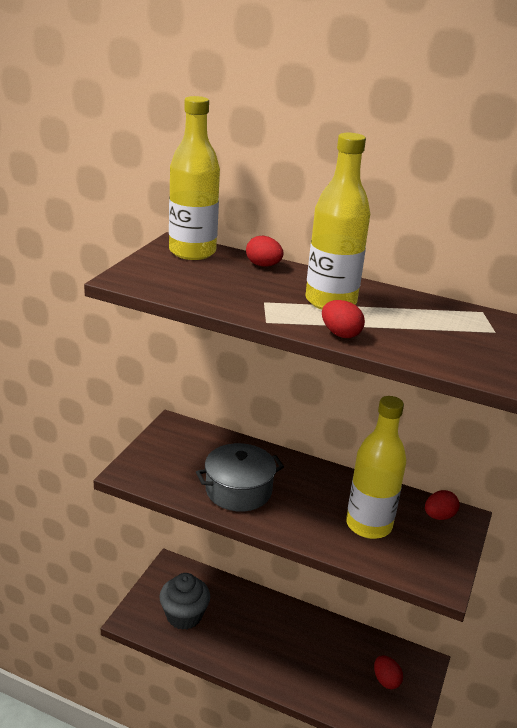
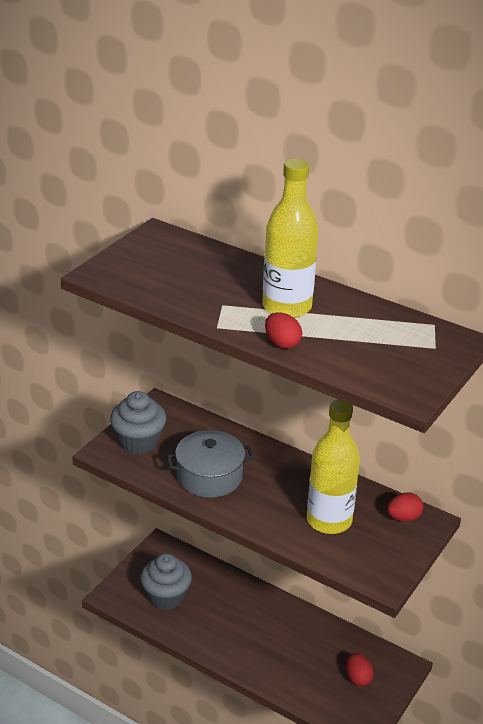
camera: 10 degrees right, 5 degrees up
yellow bottle [169,96,220,260] -> none
red egg [246,236,283,267] -> none
none -> grey cupcake [110,391,166,455]

